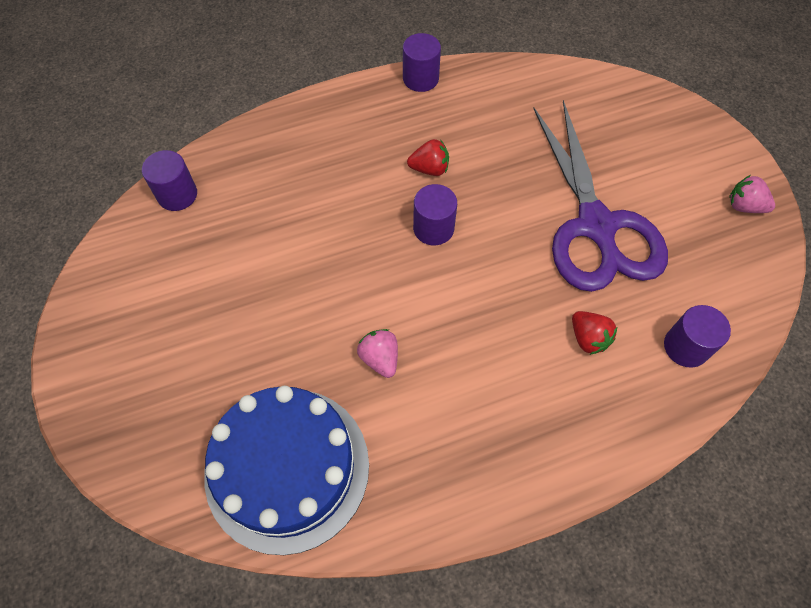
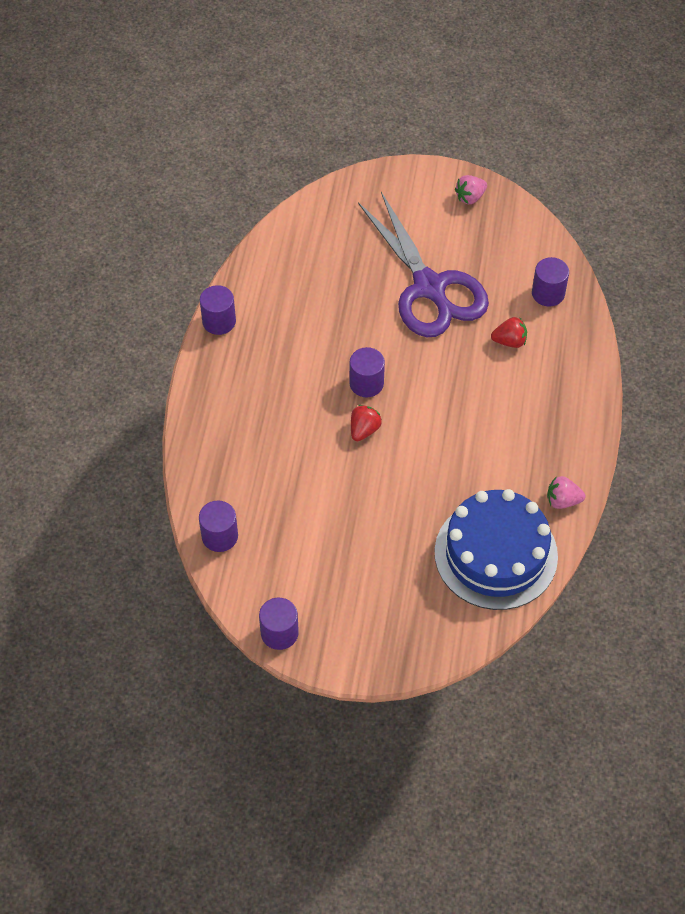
camera: 60 degrees left, 5 degrees down
pink strawberry [357,329,398,378] -> pink strawberry moved to [547,476,586,509]
red strawberry [407,139,449,176] -> red strawberry moved to [351,405,382,441]
purple scissors [533,100,668,292] -> purple scissors turned 45 degrees clockwise [358,192,489,337]
none -> purple cylinder [259,598,299,650]

